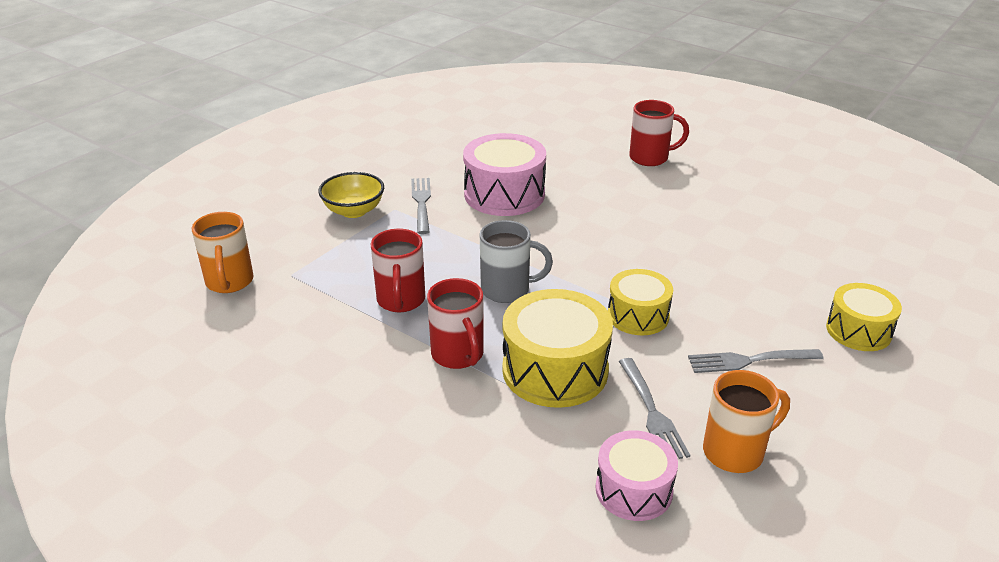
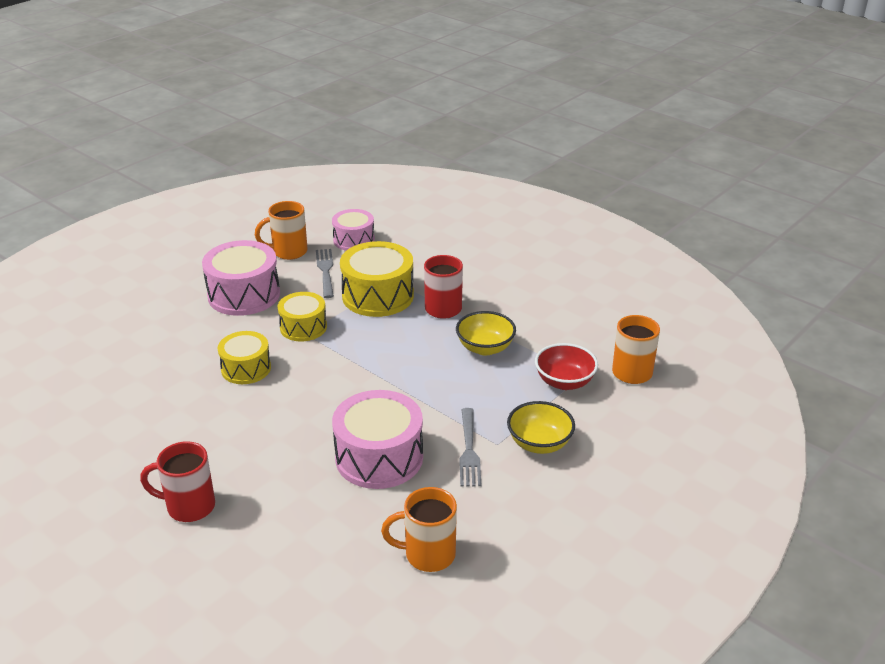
camera: 175 degrees left, 0 degrees up
red mug [371,229,425,312] -> yellow bowl [456,311,516,355]
grey mug [480,220,553,303] -> none
grey fork [688,349,824,373] -> pink drum [202,240,280,316]
yellow drum [826,283,902,351] -> yellow drum moved to [217,331,271,384]
none -> orange mug [381,487,457,572]
none -> red bowl [535,343,598,390]

